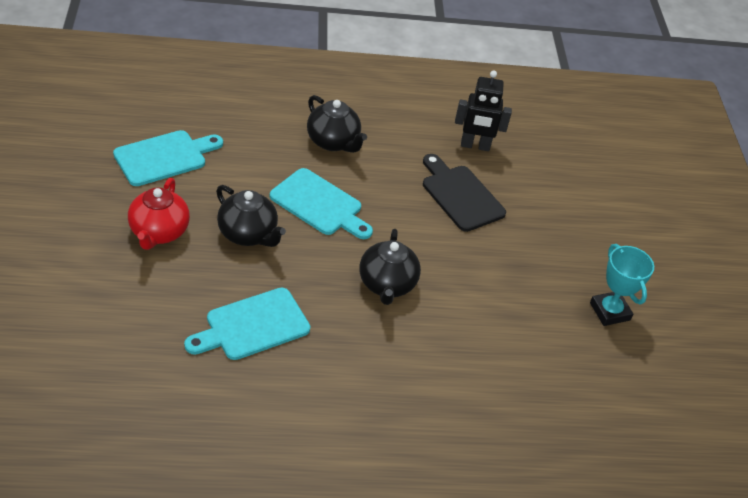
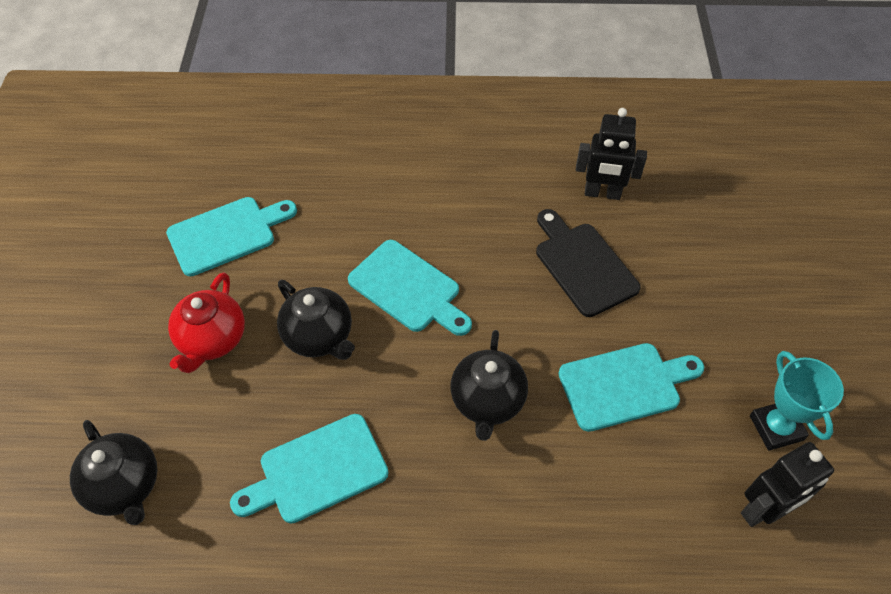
camera: 10 degrees right, 10 degrees up
black teapot [307,95,367,153] -> black teapot moved to [70,420,157,525]
none -> turquoise cutting board [558,343,704,432]
none -> black robot [741,442,834,527]

